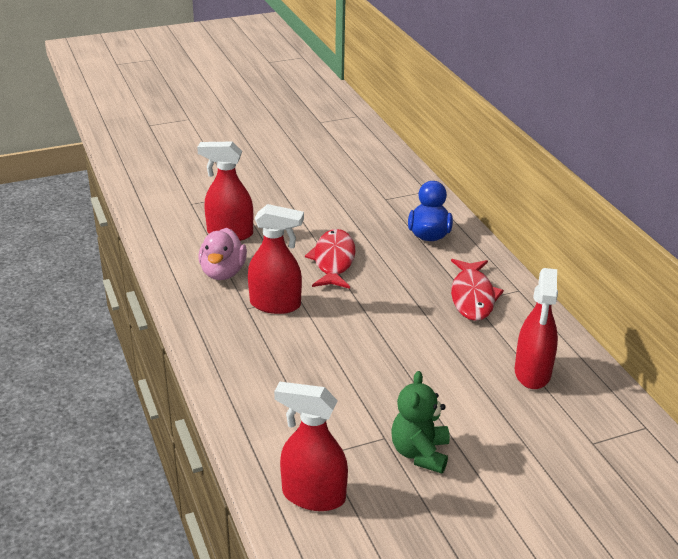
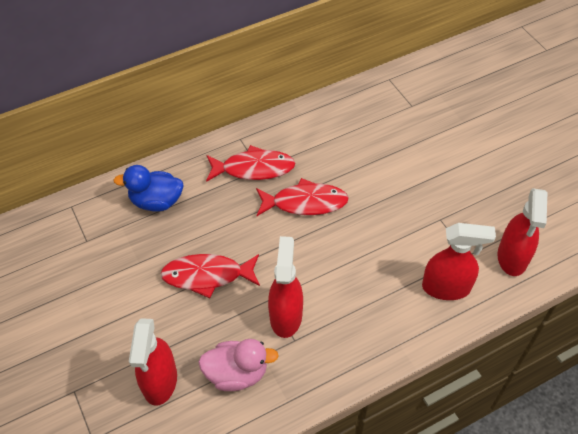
camera: 95 degrees left, 20 degrees up
green teddy bear [391,371,450,474] -> none
red spray bottle [515,268,558,389] -> red spray bottle moved to [422,223,496,300]
none -> red fish [256,178,349,216]

